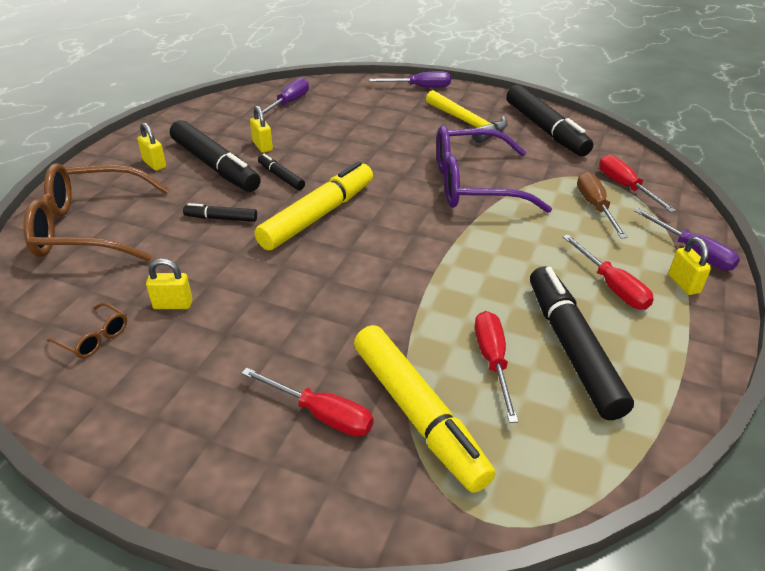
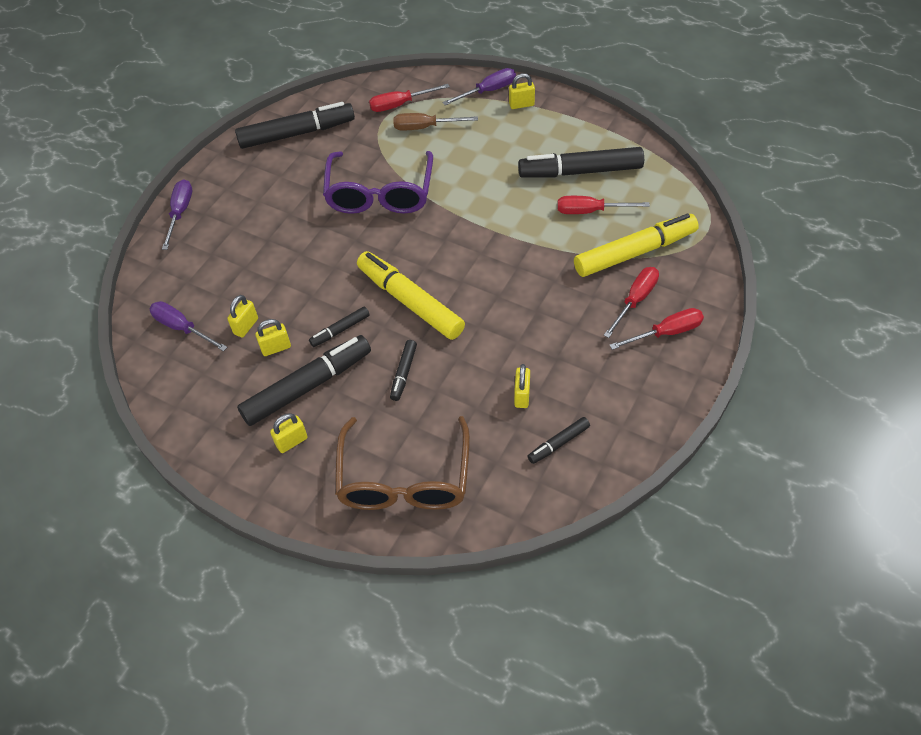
camera: 80 degrees left, 15 degrees up
brown glasses [46,302,127,358] -> black marker [528,417,590,464]
yellow hammer [426,90,508,143] -> none
red screwdriver [563,235,654,310] -> red screwdriver moved to [610,308,704,350]
none -> yellow padlock [227,295,258,338]

